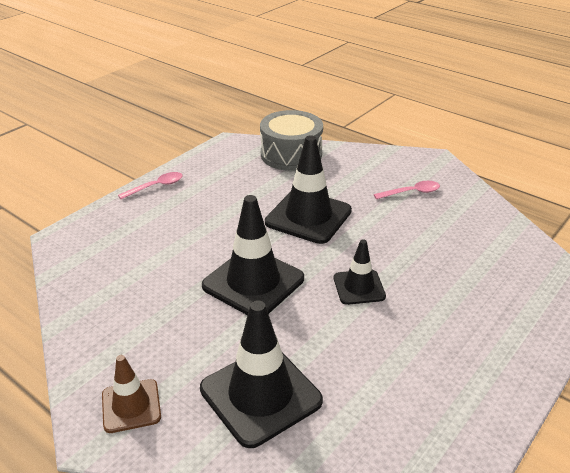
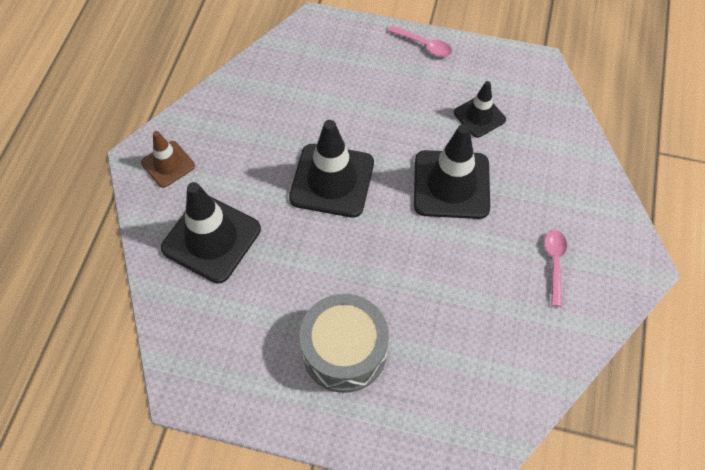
camera: 65 degrees right, 25 degrees up
grey drum [260,110,323,171] -> grey drum moved to [300,294,389,393]
black traffic cone [334,239,386,305] -> black traffic cone moved to [454,81,506,138]
pink spoon [374,181,440,199] -> pink spoon turned 135 degrees counterclockwise [544,230,567,306]

